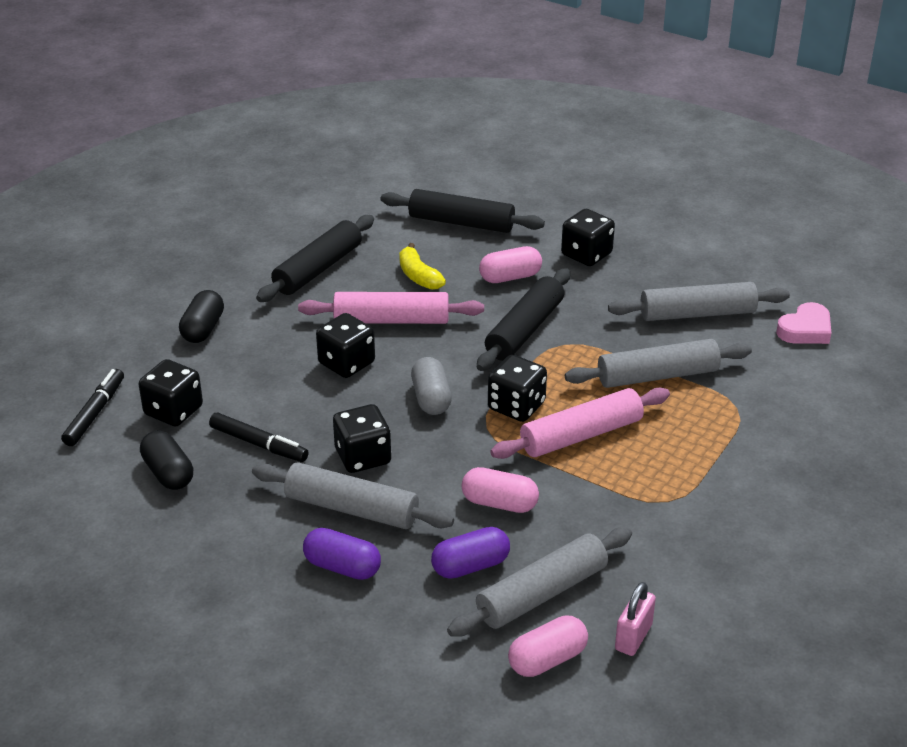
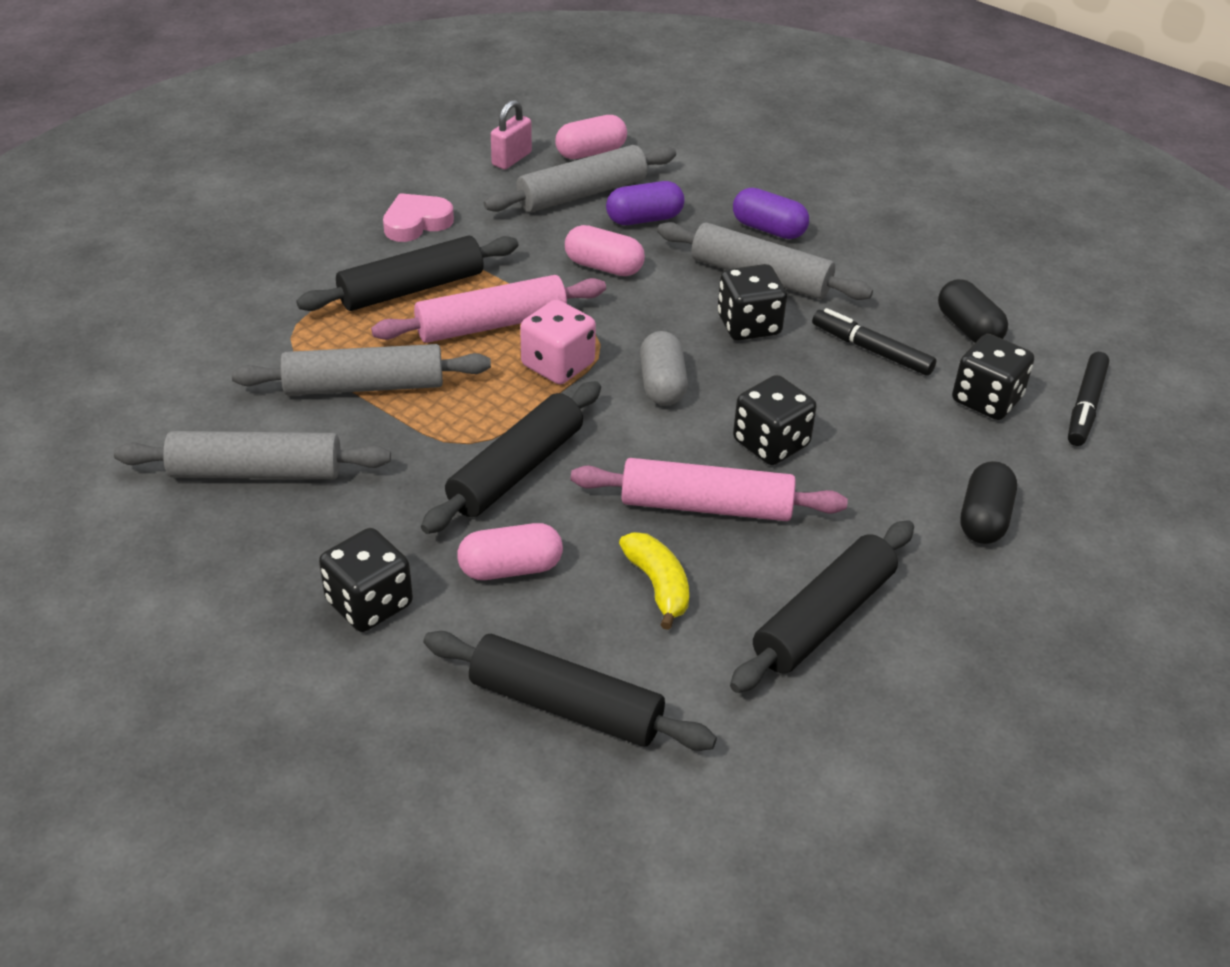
camera: 175 degrees left, 5 degrees up
black dice [488,354,547,422] -> pink dice [520,300,596,384]
pink heart [776,302,831,344] -> pink heart moved to [383,193,454,242]
none -> black rolling pin [296,235,518,311]

